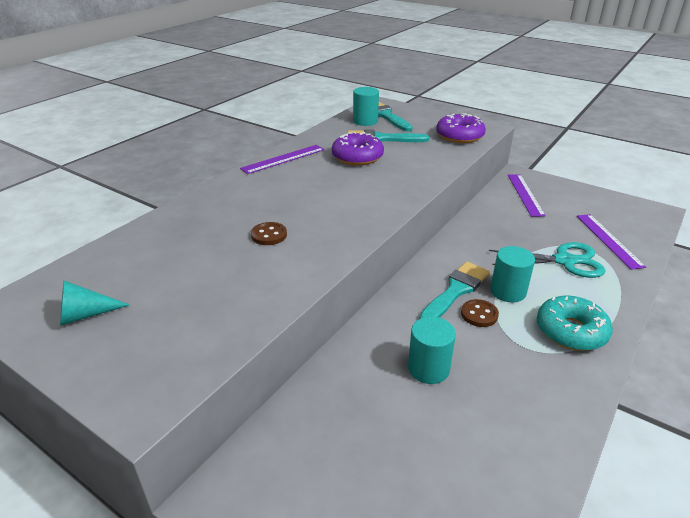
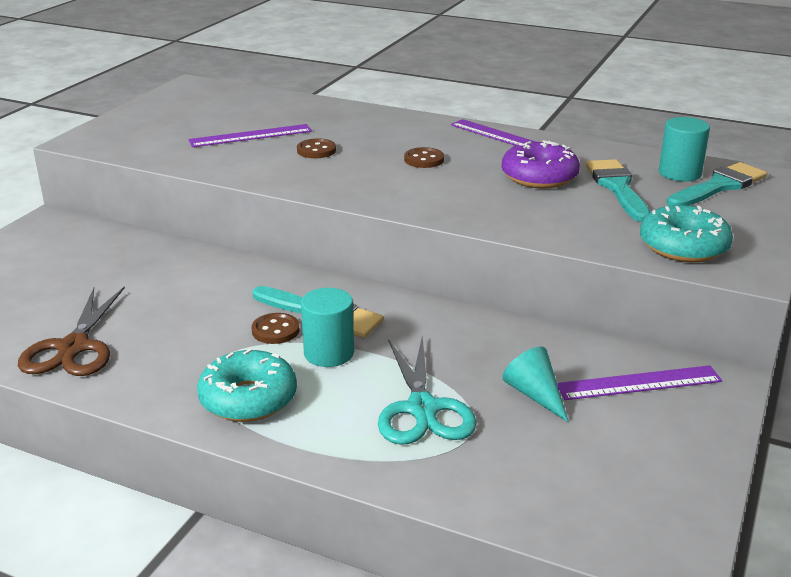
camera: 80 degrees right, 5 degrees down
turquoise cone [60,280,130,326] -> turquoise cone moved to [502,347,569,422]
turquoise cylinder [408,317,456,384] -> none
purple donut [436,113,486,143] -> turquoise donut [640,205,733,262]
purple ruler [577,214,646,270] -> purple ruler moved to [188,124,312,147]
none -> brown scissors [18,286,125,376]
none -> brown button [404,147,444,168]

